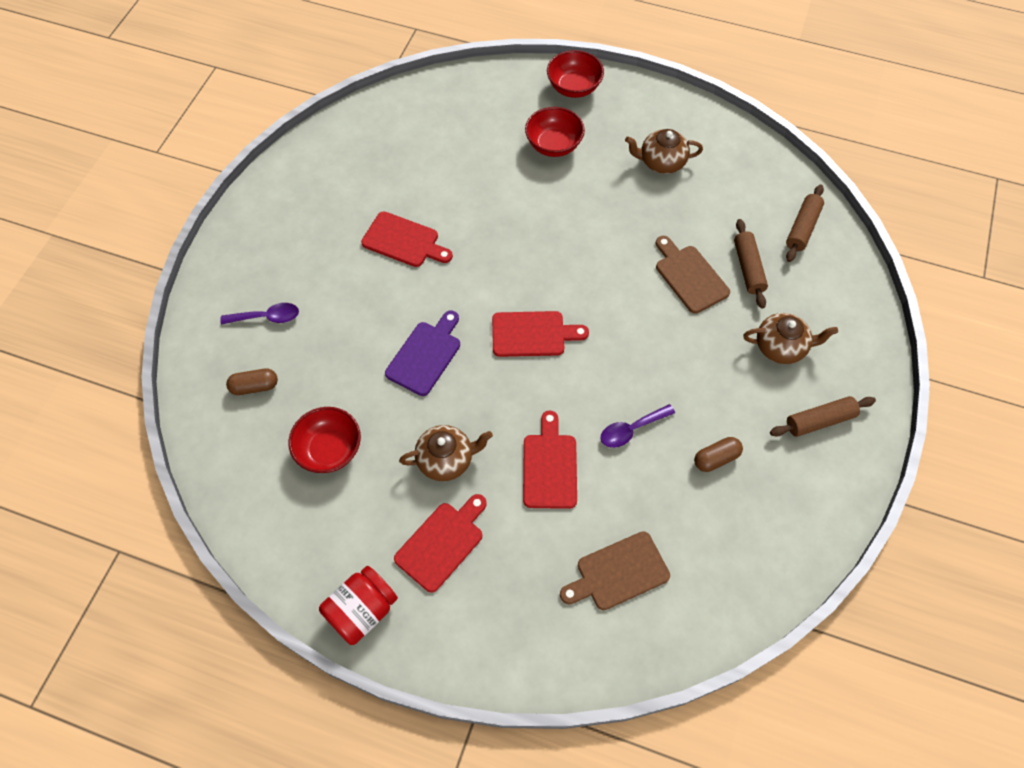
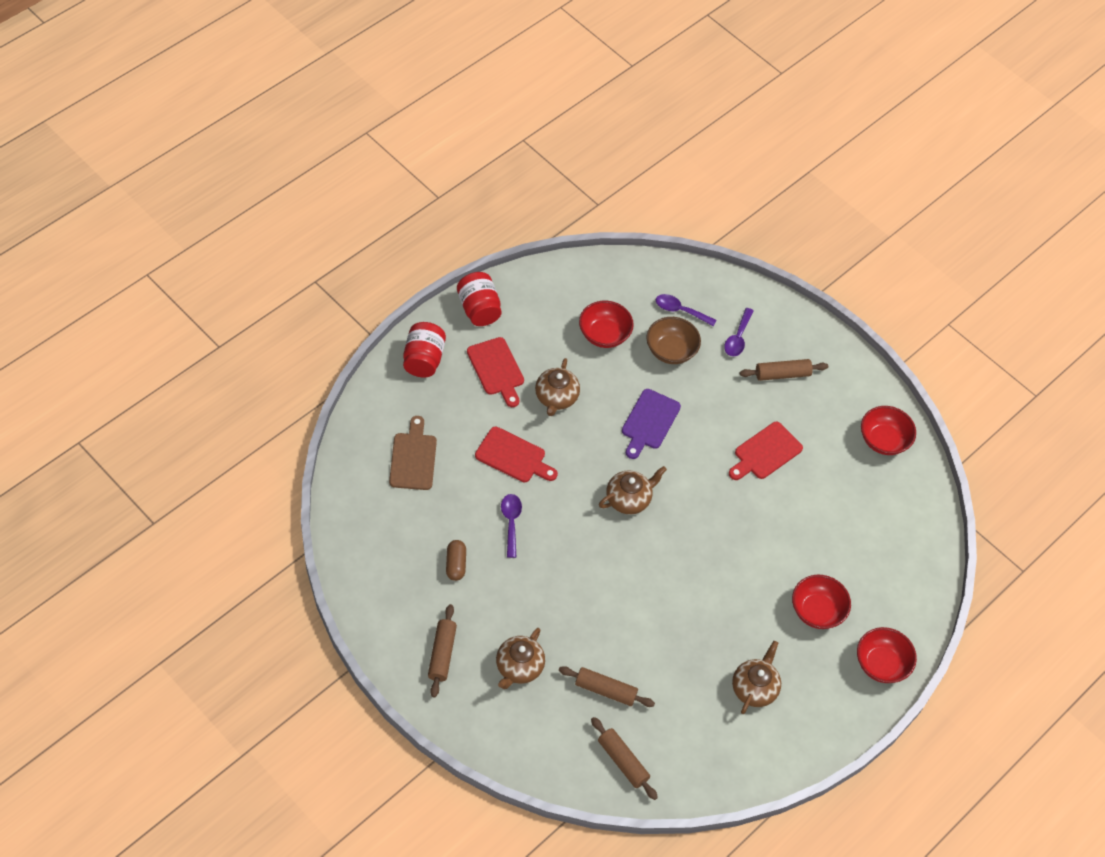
camera: 110 degrees right, 5 degrees down
brown capsule [226,369,278,395] -> purple spoon [656,294,717,327]
purple cutting board [385,310,460,396] -> purple cutting board turned 60 degrees clockwise [622,389,681,459]
red cutting board [492,311,589,357] -> brown teapot [599,466,667,515]
brown cutting board [656,236,730,314] -> none
none -> red jar [403,322,446,378]
none -> brown bowl [646,317,701,364]
none -> brown rolling pin [740,359,828,381]
none -> red bowl [861,406,916,455]

